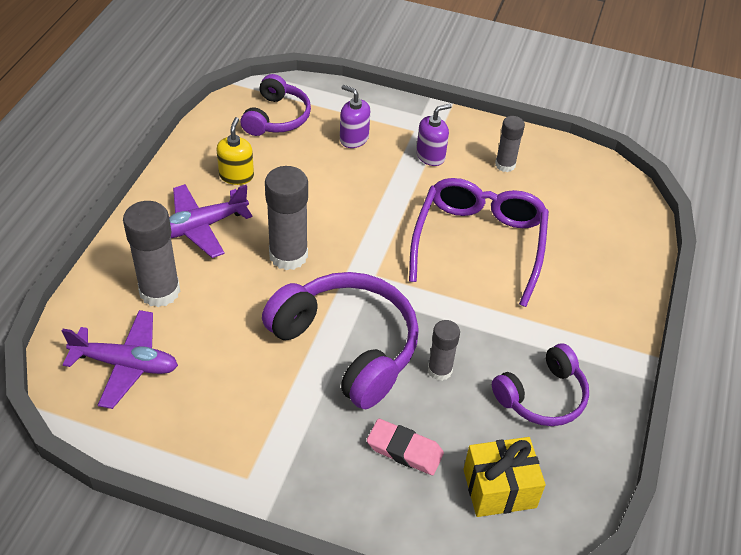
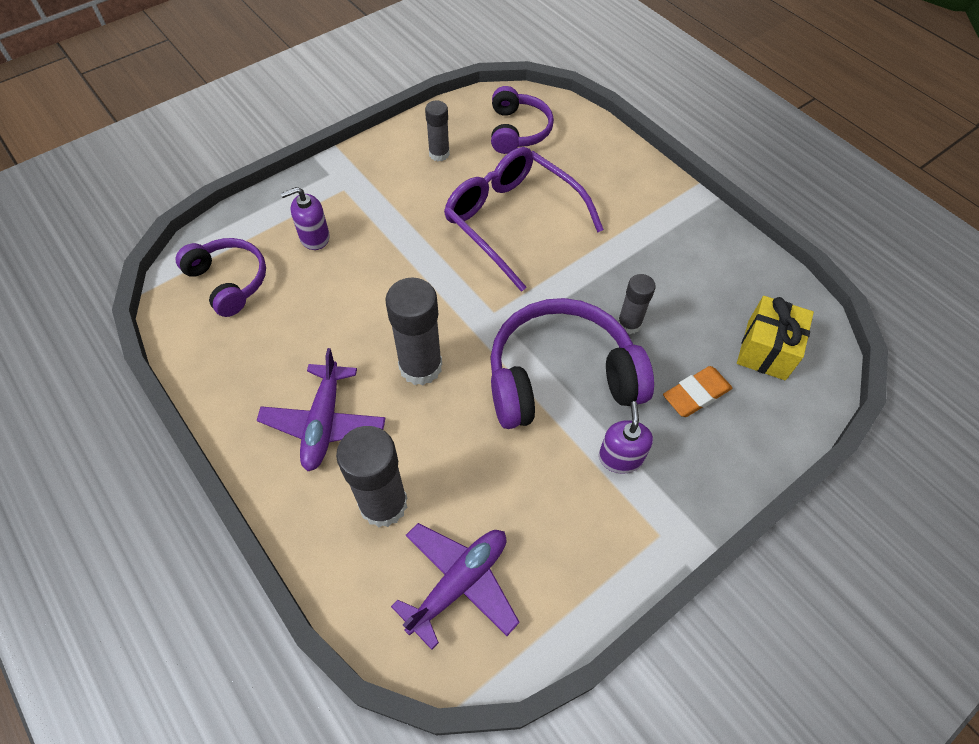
camera: 55 degrees left, 10 degrees up
yellow soap dispenser [216,117,254,185] -> none
pink eraser [367,419,444,475] -> orange eraser [663,366,732,417]
purple soap dispenser [416,104,452,166] -> purple soap dispenser moved to [599,401,653,474]
purple headphones [492,343,589,426] -> purple headphones moved to [491,86,554,154]

